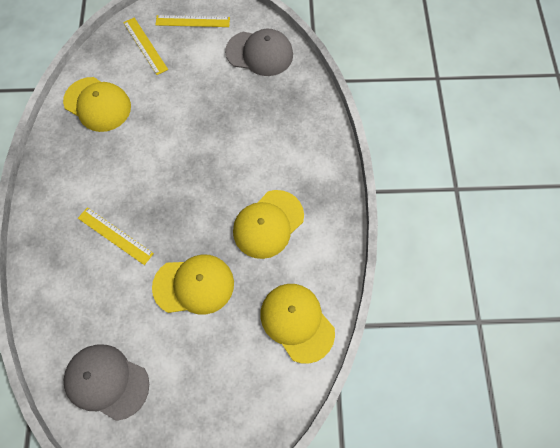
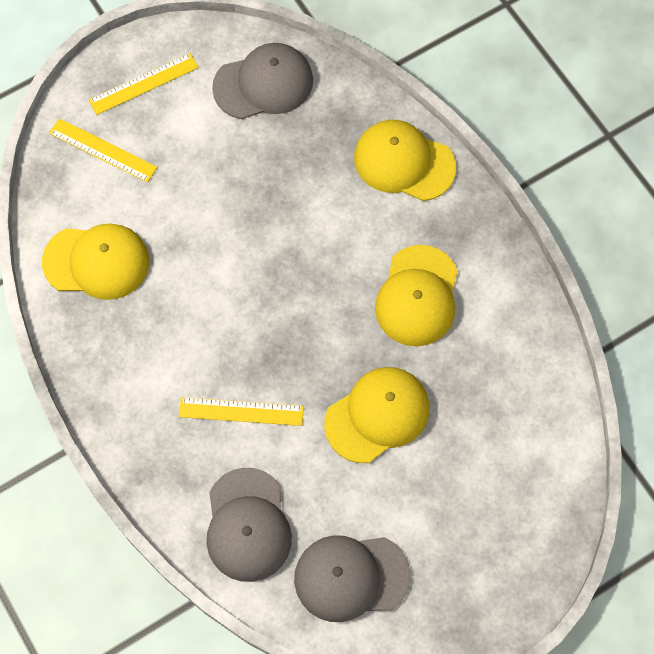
camera: 30 degrees left, 0 degrees up
yellow cap [260,284,335,364] -> yellow cap moved to [354,120,456,201]
none -> grey cap [207,468,292,582]

